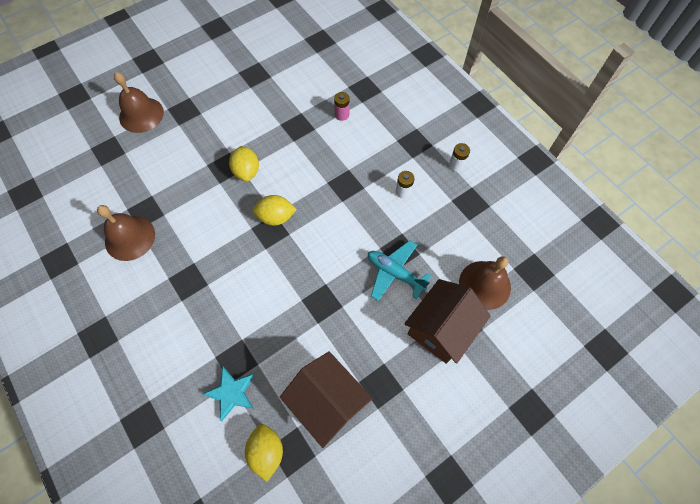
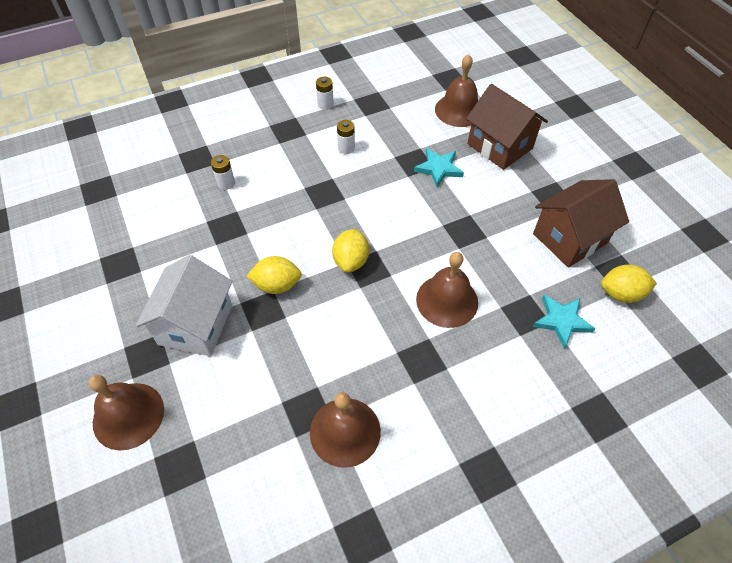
camera: 80 degrees left, 10 degrees down
pink battery [334,92,349,121] -> white battery [211,155,235,190]
turquoise plane [368,240,431,301] -> turquoise star [414,148,464,187]
none -> white house [135,255,232,356]
none -> brown bell [416,252,478,328]

